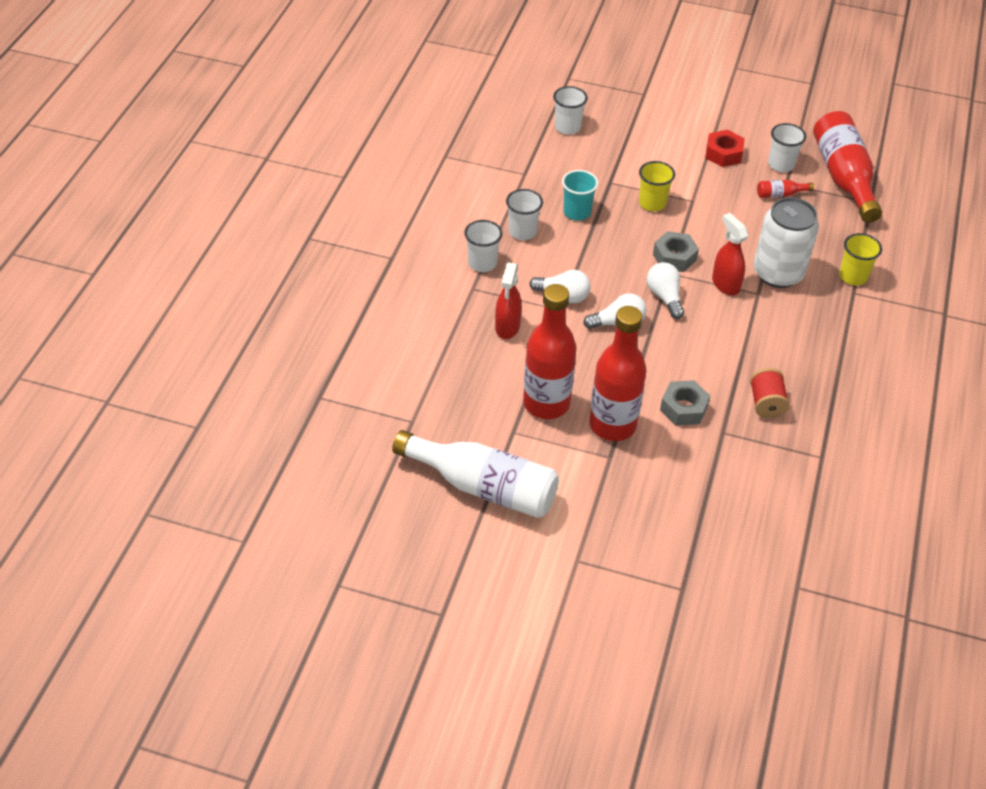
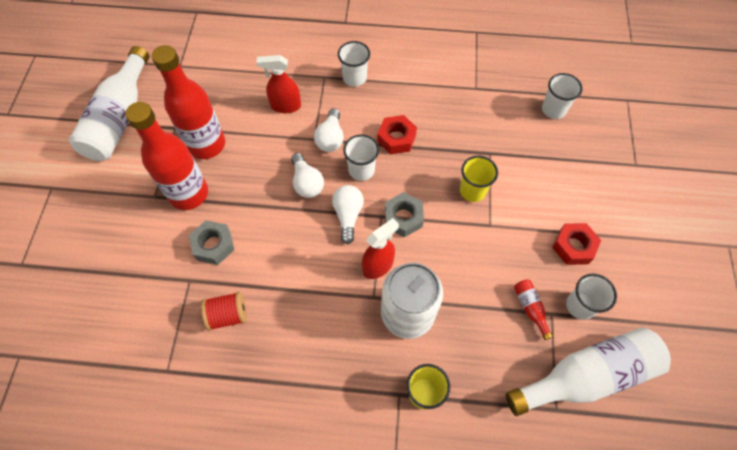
camera: 80 degrees right, 15 degrees up
white cup [506,189,543,240] -> white cup moved to [343,134,379,181]
turquoise cup [562,170,598,220] -> none
white light bulb [647,262,684,319] -> white light bulb turned 60 degrees counterclockwise [332,185,364,244]
red bottle [813,111,882,223] -> white bottle [506,327,671,416]
none -> red nut [377,115,417,154]

